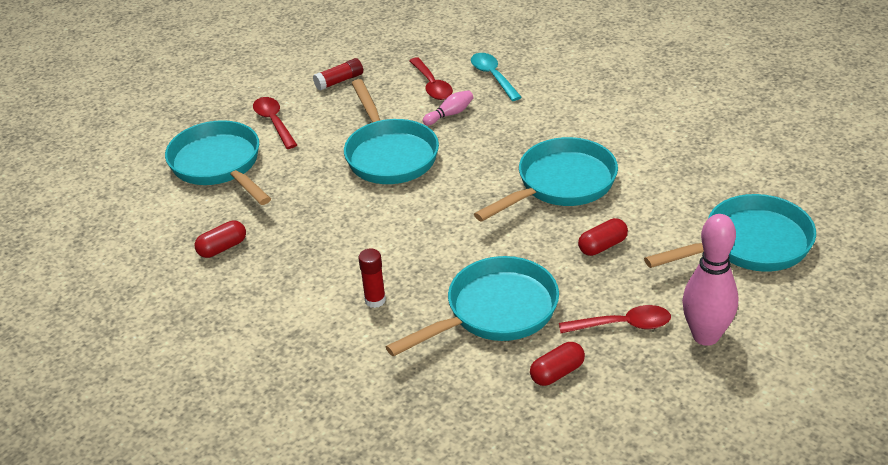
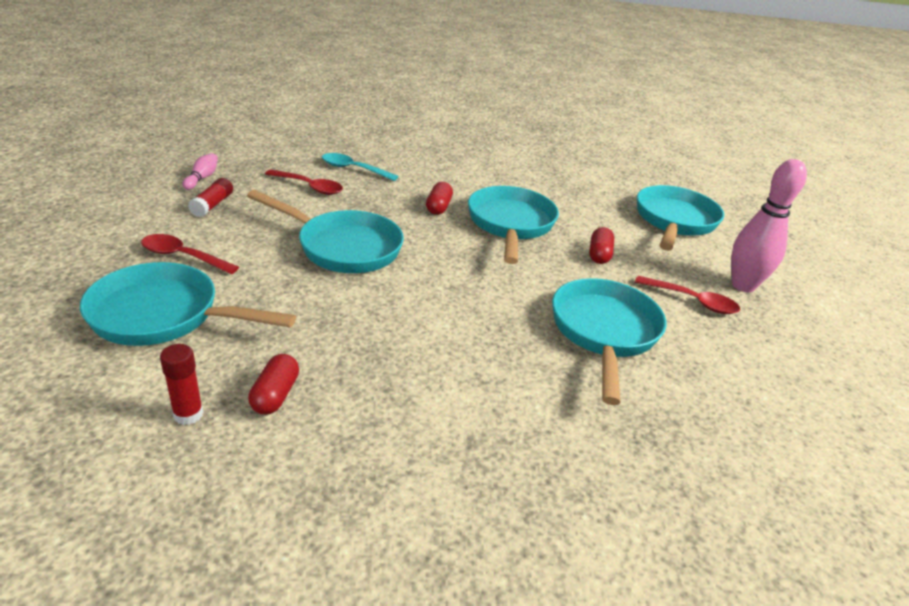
camera: 50 degrees left, 5 degrees down
red glue stick [358,249,386,308] -> red glue stick moved to [160,344,203,425]
pink bowling pin [423,90,473,125] -> pink bowling pin moved to [182,153,218,190]
red capsule [530,342,585,386] -> red capsule moved to [426,182,453,215]
red spoon [559,305,671,333] -> red spoon turned 75 degrees clockwise [635,276,740,314]

